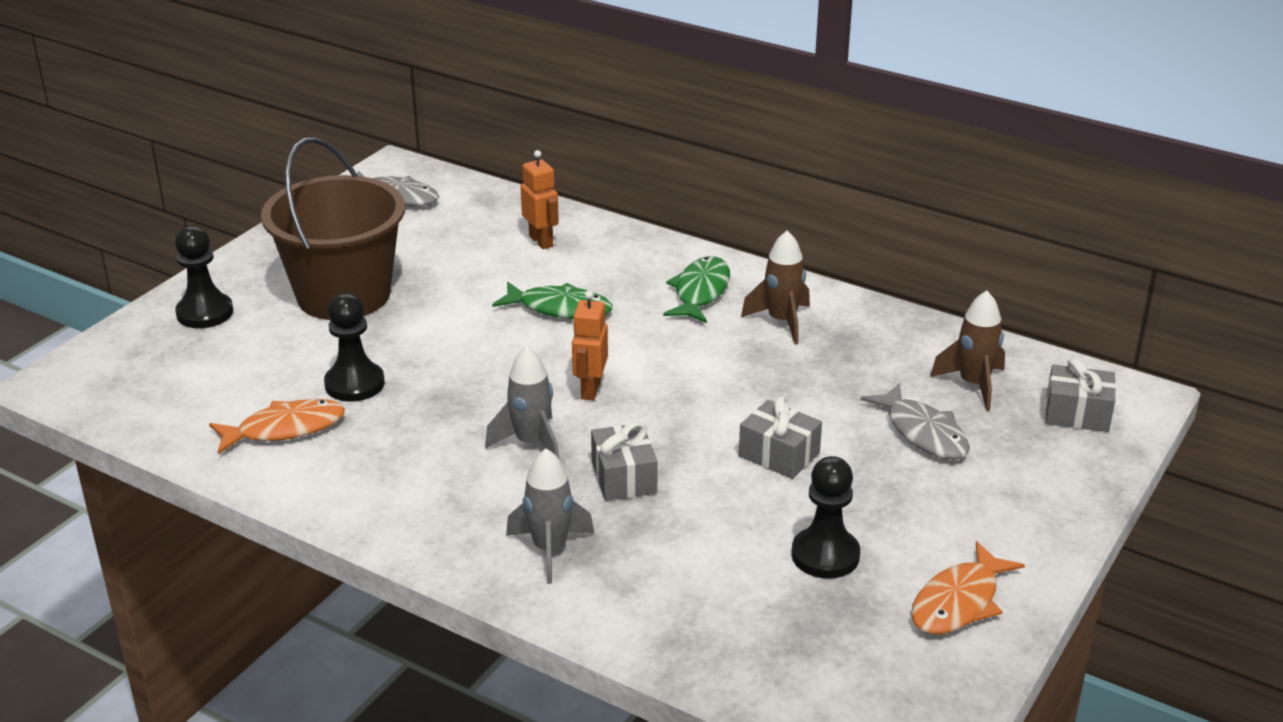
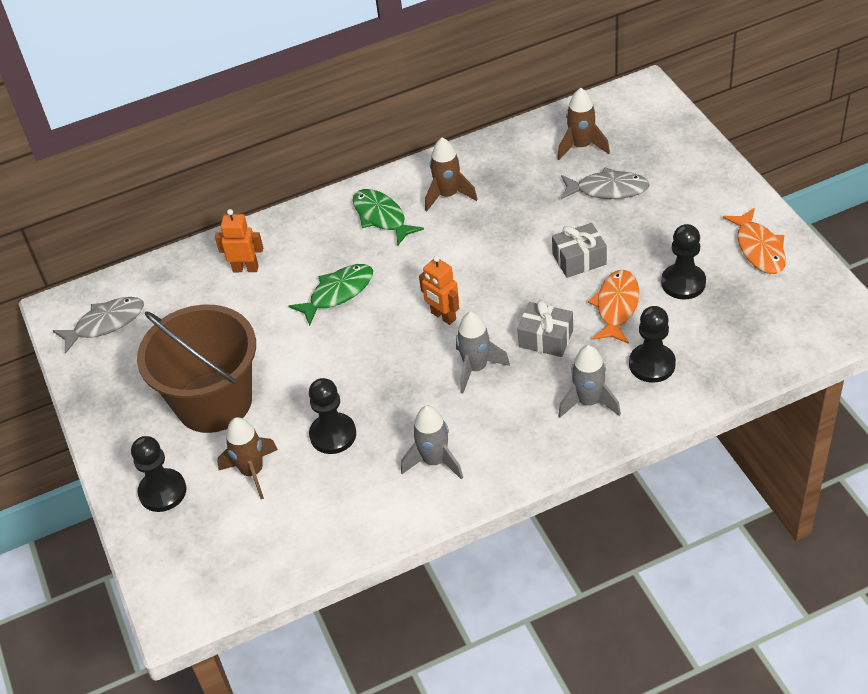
camera: 50 degrees left, 15 degrees up
orange fish [209,399,345,454] -> orange fish moved to [588,270,639,344]
grey gift [1045,358,1116,432] -> none
none -> brown rocket [217,417,278,499]
none -> grey rocket [401,406,463,480]
none -> black pawn [629,306,676,383]

